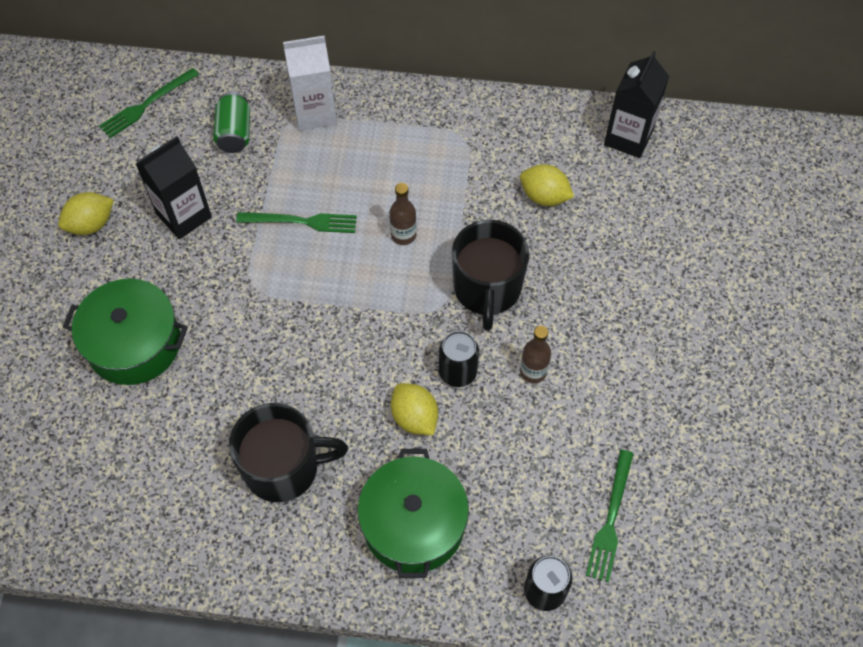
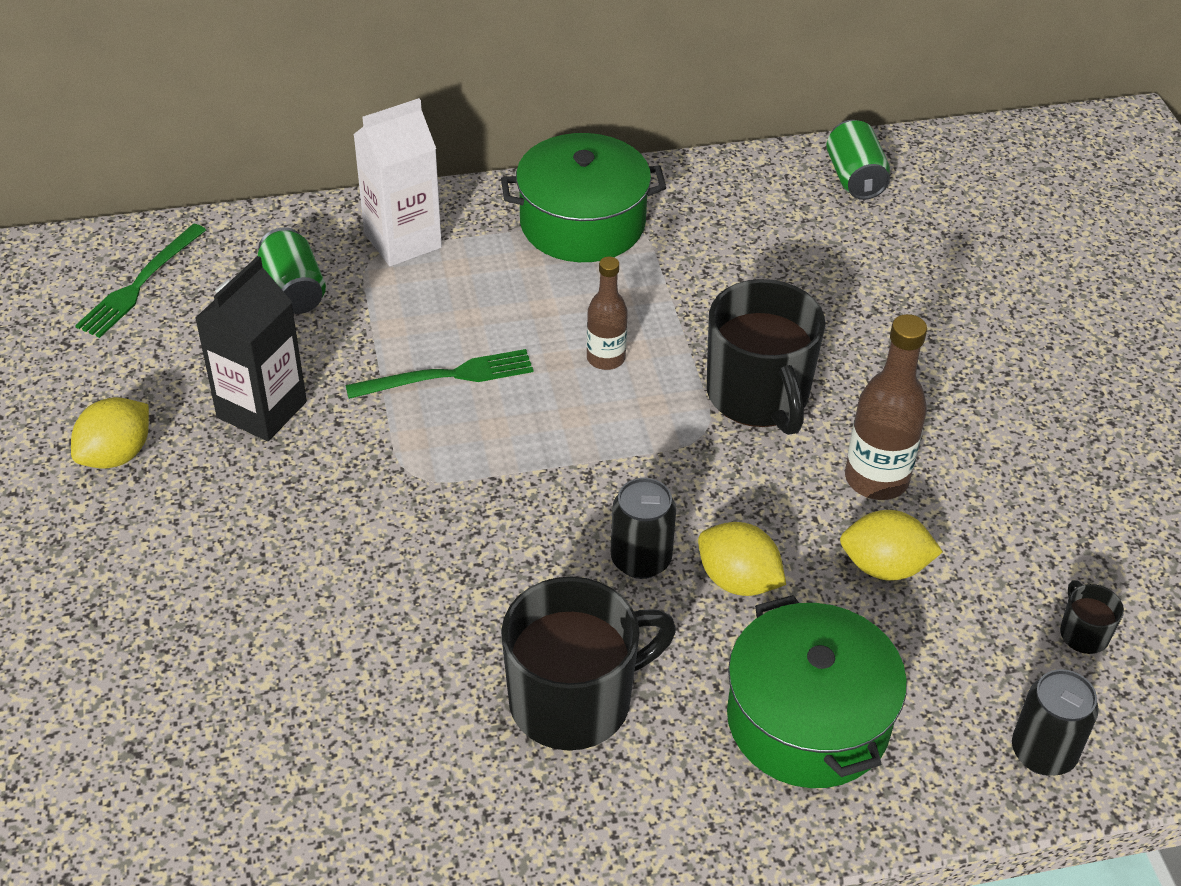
camera: 20 degrees left, 15 degrees down
green pot [63,279,188,385] -> green pot moved to [501,133,666,262]
black can [439,331,479,387] -> black can moved to [611,478,676,579]
yellow lemon [520,164,574,206] -> yellow lemon moved to [840,510,943,581]
brown bottle [520,326,551,383] -> brown bottle [845,314,927,500], size x1.56
green fork [586,450,634,582] -> black mug [1060,580,1124,654]
black carton [604,51,669,158] -> green can [826,120,890,200]

